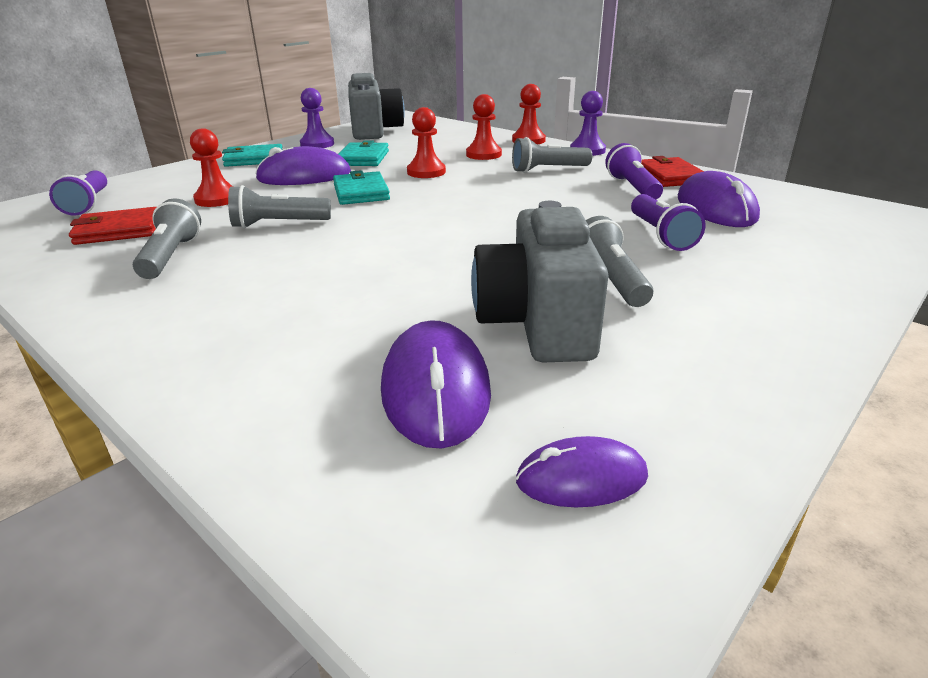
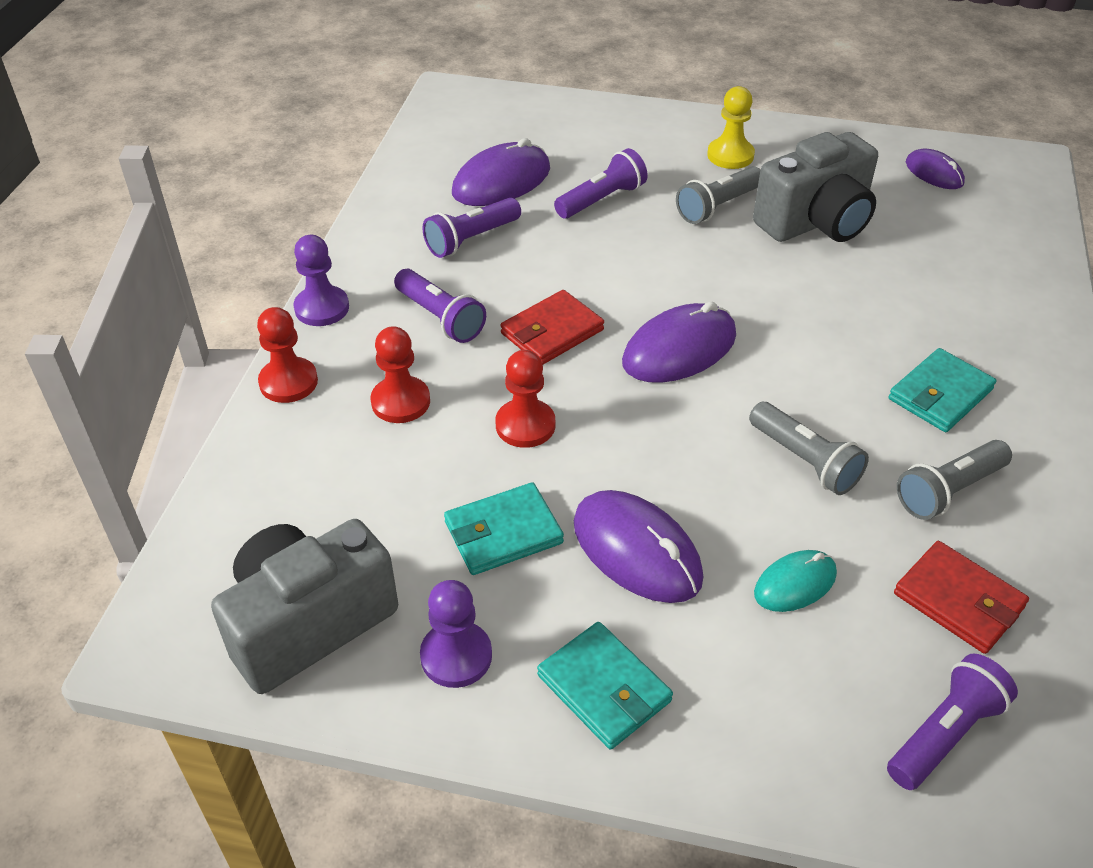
camera: 120 degrees left, 15 degrees up
red pawn [190,128,233,207] -> turquoise mouse [754,550,837,612]
turquoise wallet [333,170,390,205] -> turquoise wallet moved to [889,348,996,432]
purple mouse [381,320,491,449] -> purple mouse moved to [622,302,736,383]
grey flashlight [512,137,592,173] -> purple flashlight [394,269,486,343]
red wallet [641,156,704,187] -> red wallet moved to [501,290,604,364]
none -> yellow pawn [707,86,755,169]

